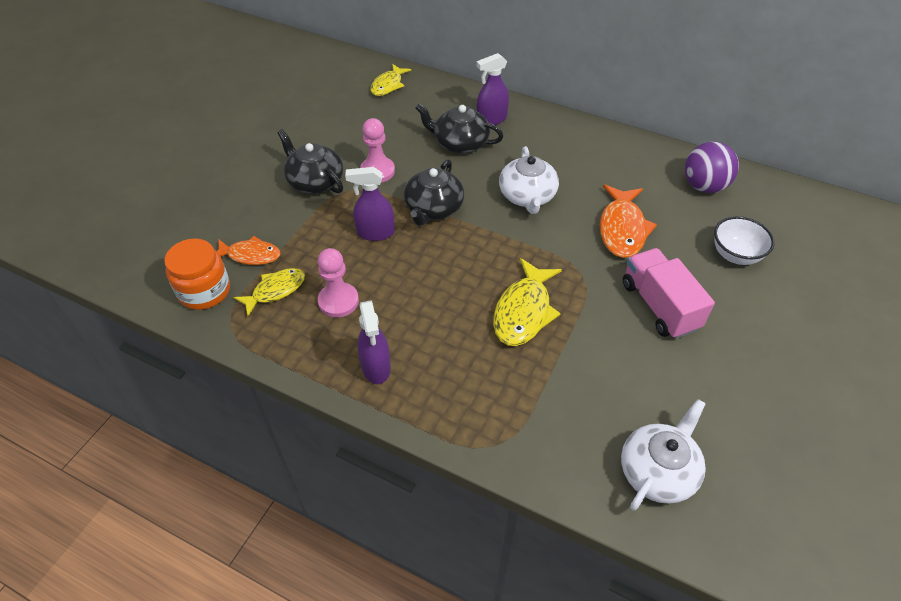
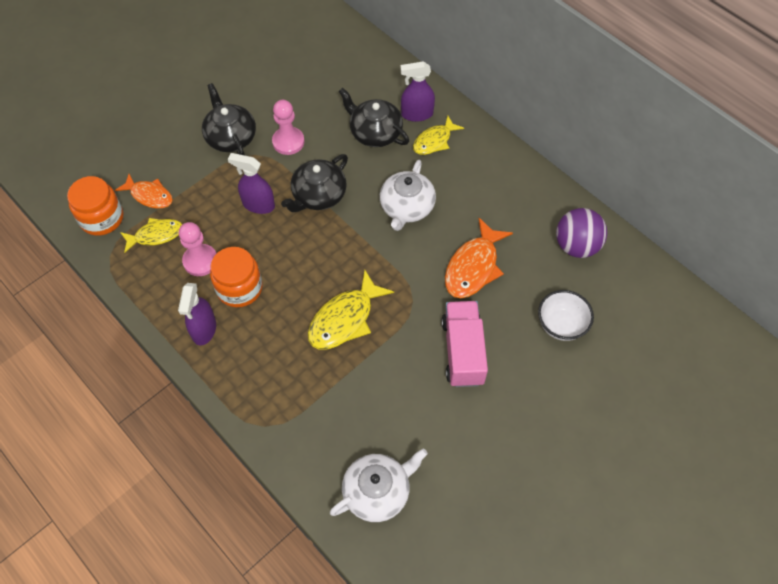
camera: 20 degrees right, 10 degrees up
yellow fish [370,64,411,96] -> yellow fish moved to [413,116,464,155]
none -> orange jar [210,247,262,307]

